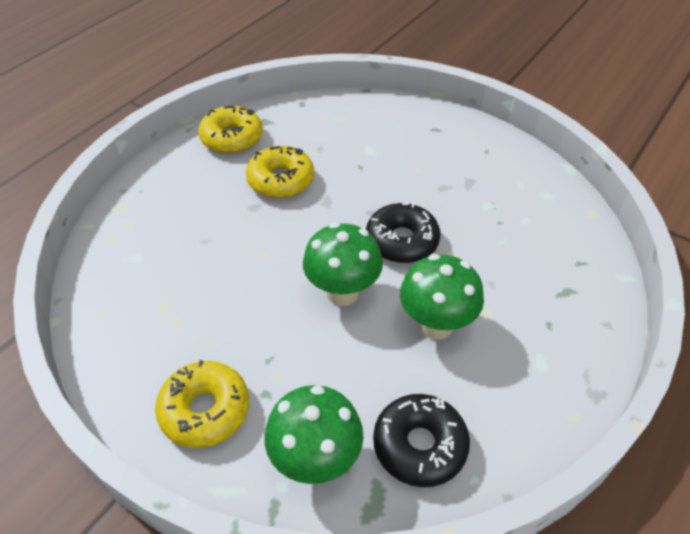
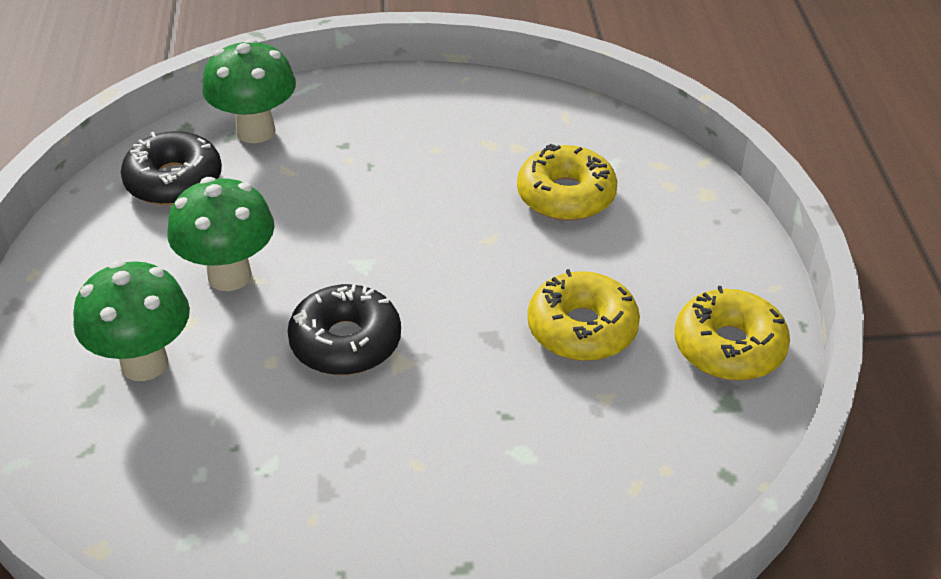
camera: 140 degrees right, 5 degrees down
yellow donut [155,360,249,448] -> yellow donut moved to [517,144,617,221]
green mushroom [303,222,383,306] -> green mushroom moved to [73,260,190,381]

